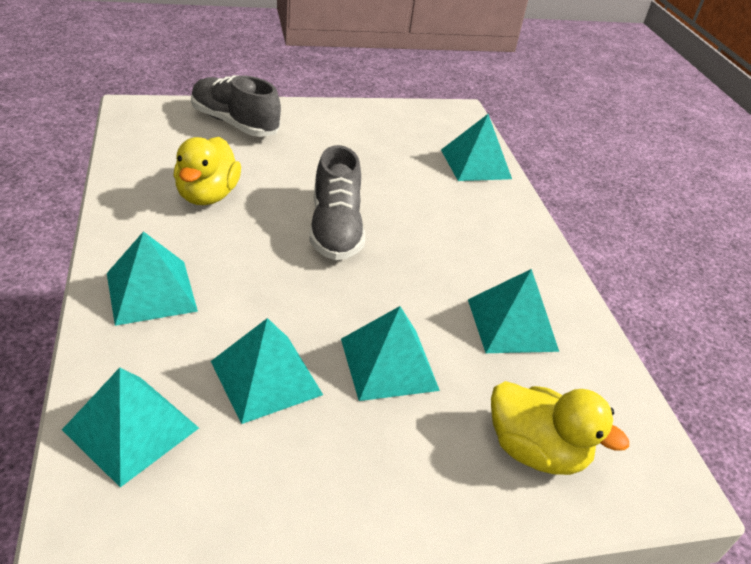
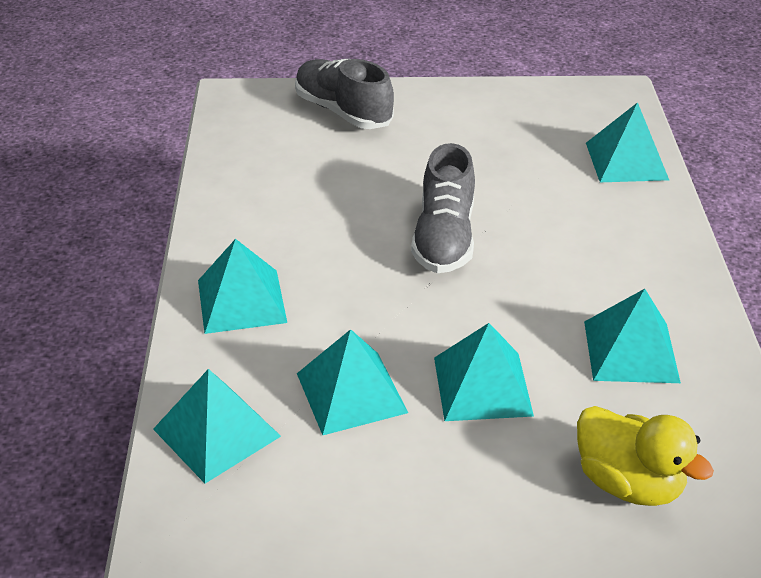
camera: 15 degrees right, 0 degrees up
yellow duck [173,137,241,205] -> none

